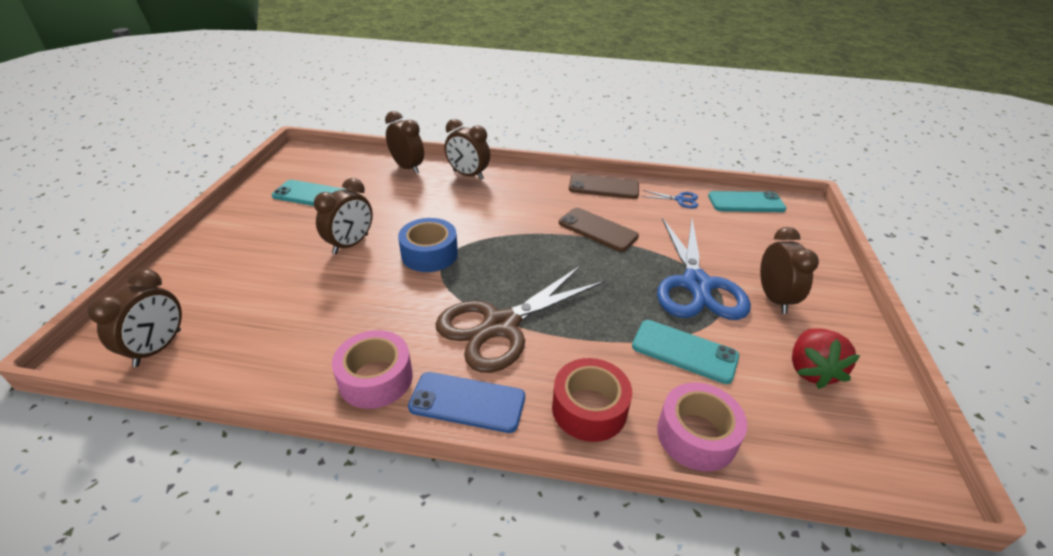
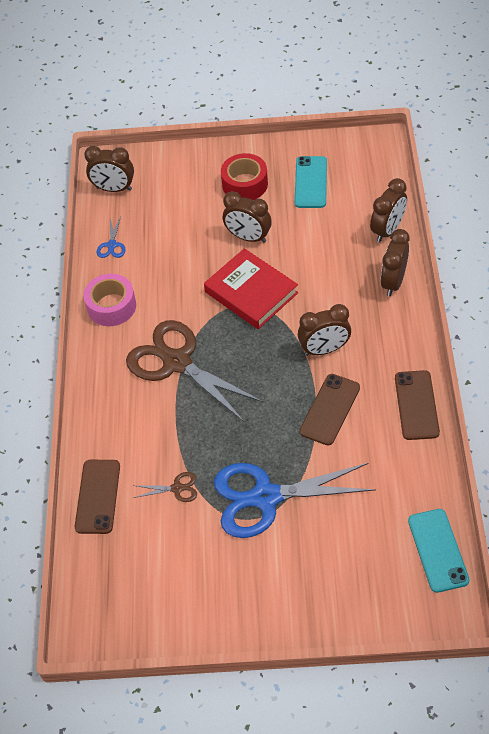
camera: 85 degrees right, 15 degrees up
blue tape [398,218,458,272] -> red book [204,248,298,329]
blue phone [408,372,525,433] -> none
red tape [552,358,632,442] -> red tape moved to [221,153,268,200]
turquoise phone [632,320,739,384] -> brown scissors [133,472,197,502]
blue scissors [642,190,698,209] -> blue scissors moved to [97,217,126,258]
pink tape [657,383,747,472] -> brown phone [75,460,120,534]
brown clock [760,227,819,314] -> brown clock moved to [298,304,351,356]
red strawberry [792,328,860,389] -> none

